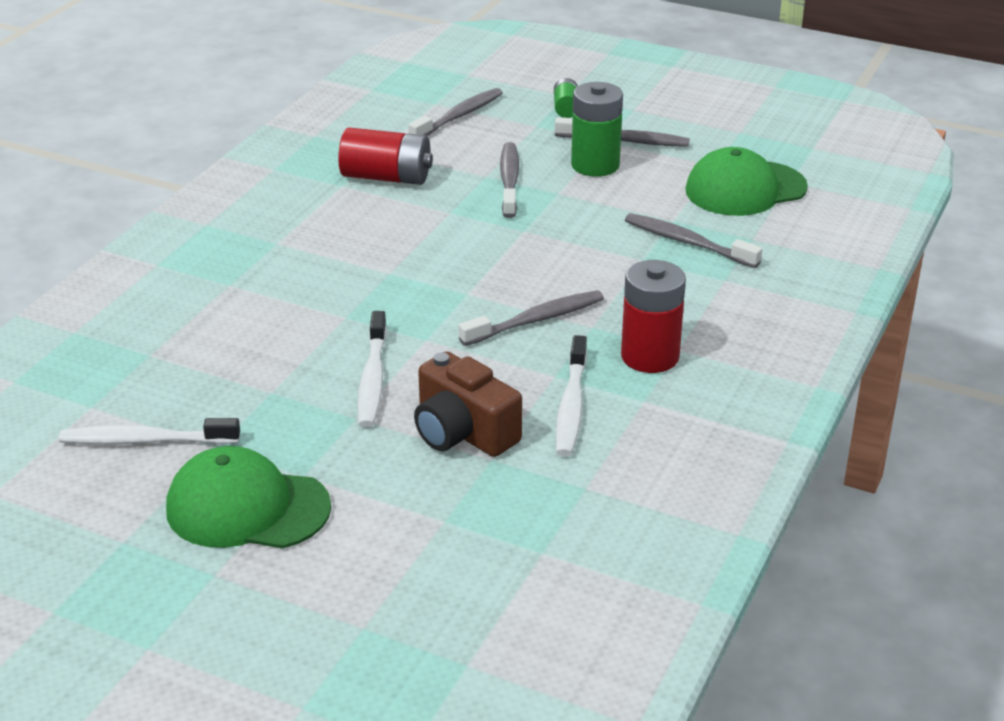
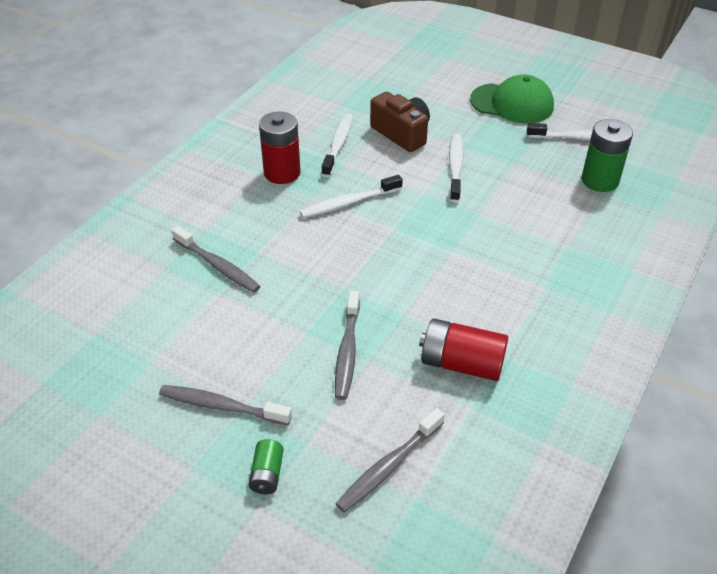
camera: 175 degrees left, 10 degrees up
grey toothbrush [458,290,604,346] -> white toothbrush [300,175,403,218]
green battery [571,82,623,177] -> green battery moved to [582,119,633,192]
green cap [685,147,808,216] -> none

